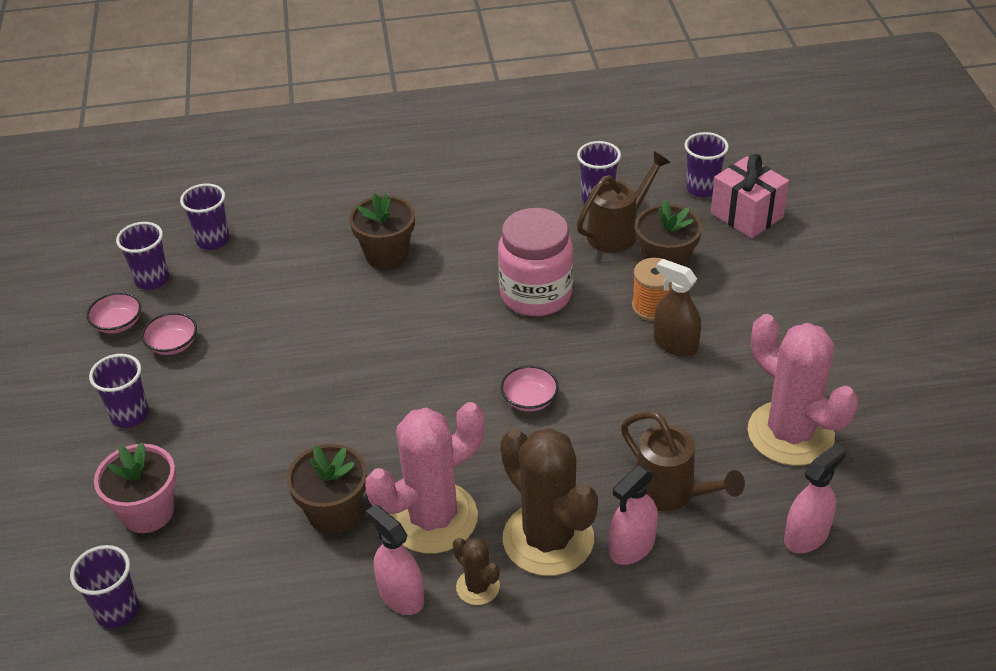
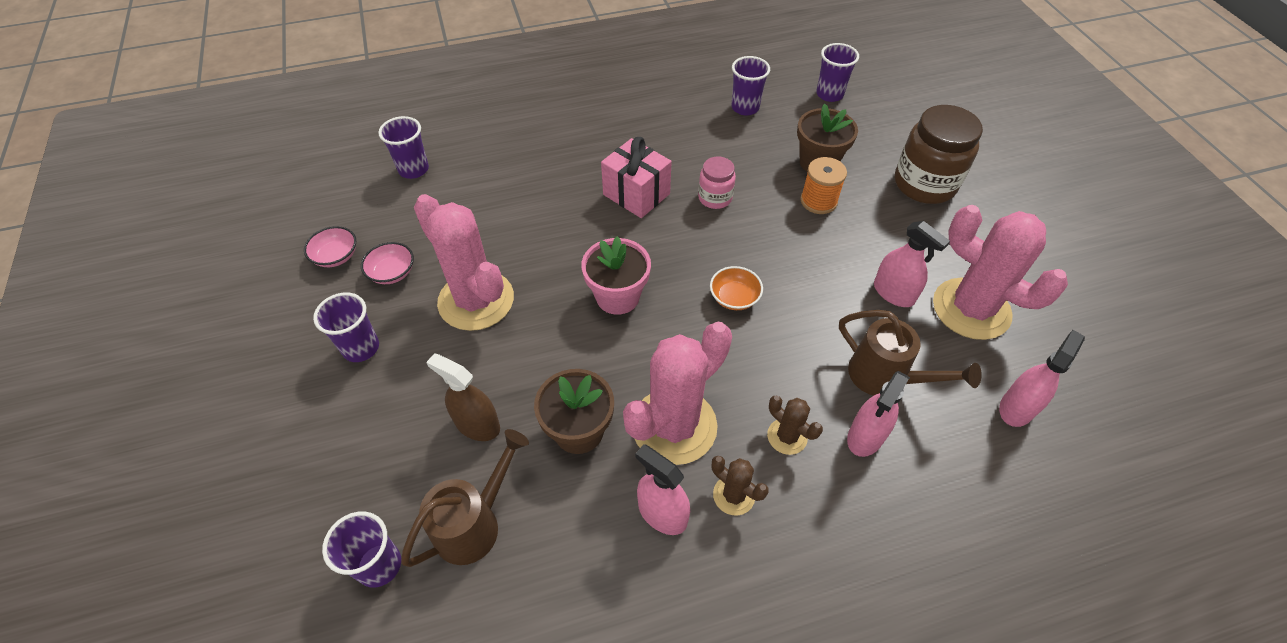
camera: 10 degrees left, 10 degrees up
pink flower pot [94,442,176,533] -> pink flower pot moved to [581,236,651,315]
purple cup [116,222,169,290] -> none
brown flower pot [349,194,415,269] -> none
pink jar [498,208,573,316] -> pink jar [698,157,736,209], size x0.54
pink bowl [501,365,559,412] -> orange bowl [710,266,763,310]
brown cactus [501,428,598,576] -> brown cactus [767,395,823,455], size x0.46
brown watering can [577,151,671,253] -> brown watering can moved to [401,429,529,567]
brown spray bottle [654,259,701,357] -> brown spray bottle moved to [426,354,500,441]
pink gift [711,154,789,238] -> pink gift moved to [601,137,672,218]
none -> pink cactus [414,194,514,331]
none -> pink spray bottle [874,221,950,307]
none -> brown jar [895,105,983,204]

